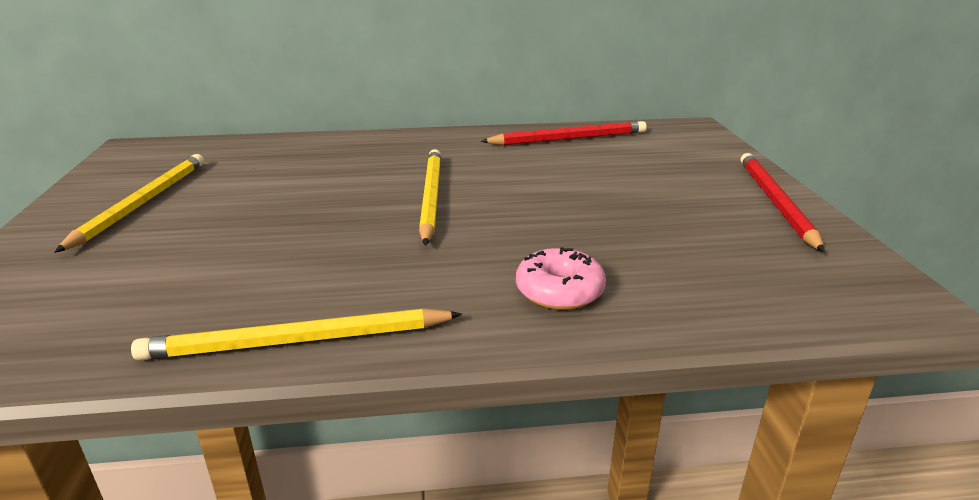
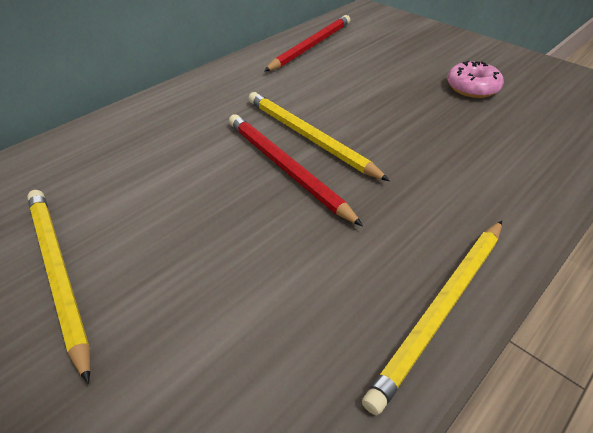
camera: 40 degrees left, 15 degrees up
pink donut [516,247,606,310] -> pink donut moved to [447,61,504,98]
red pencil [740,153,825,252] -> red pencil moved to [229,114,363,226]

